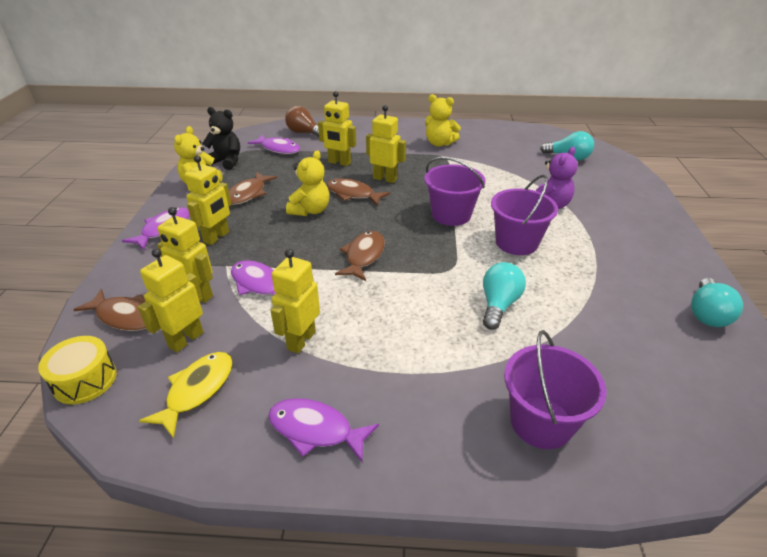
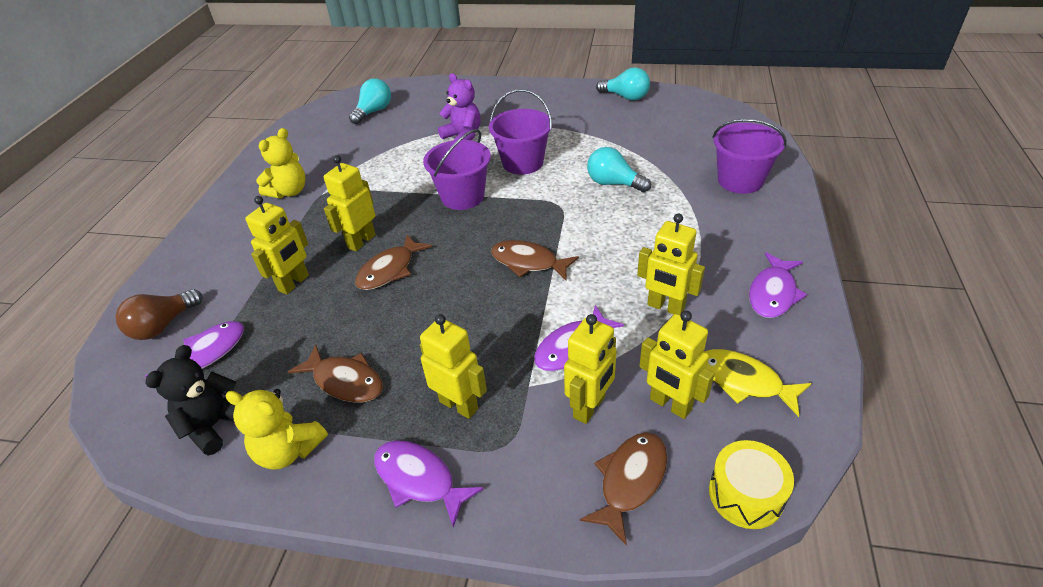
camera: 80 degrees left, 5 degrees up
yellow teddy bear [286,150,329,216] -> none

